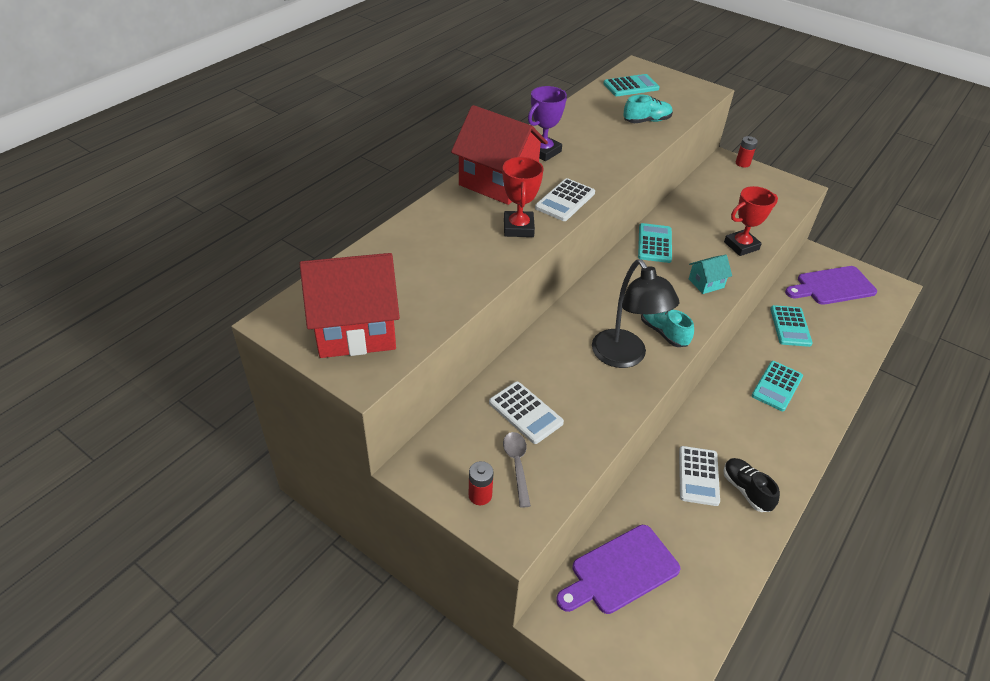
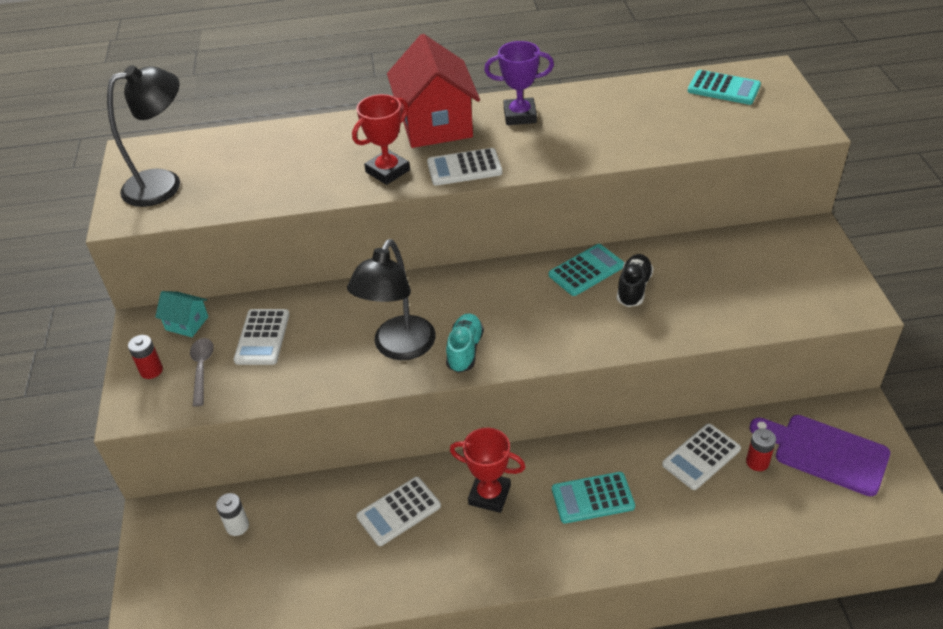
camera: 50 degrees right, 0 degrees up
red house [300,253,400,358] -> black lamp [107,65,180,207]
grey spoon [503,432,531,508] -> grey spoon turned 45 degrees counterclockwise [190,338,214,407]
purple cutting board [556,525,680,614] -> white battery [216,493,249,536]
turquoise shoe [623,95,673,123] -> none
turquoise house [689,255,732,294] -> turquoise house moved to [155,291,208,337]
black shoe [723,458,780,512] -> black shoe moved to [616,254,654,307]
red trophy [724,186,778,256] -> red trophy moved to [450,428,526,513]
red battery [736,136,758,167] -> red battery moved to [746,428,776,471]
turquoise calculator [770,305,813,347] -> white calculator [662,423,741,490]

